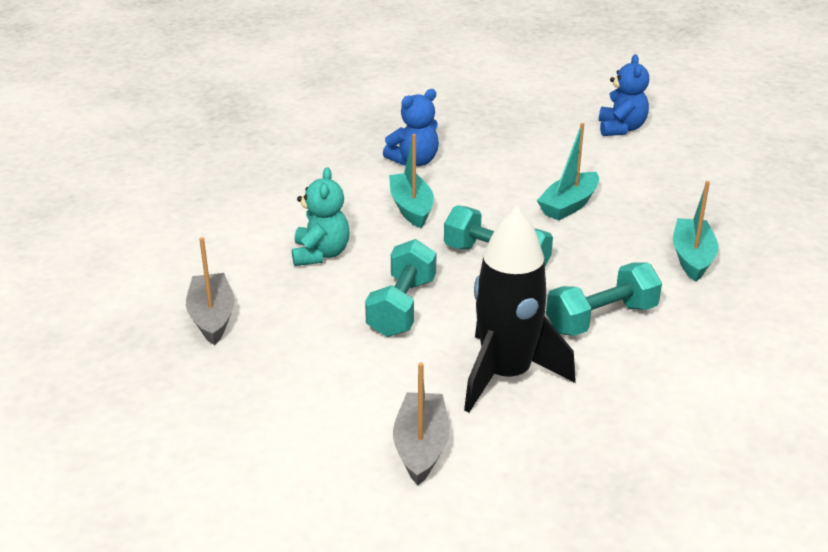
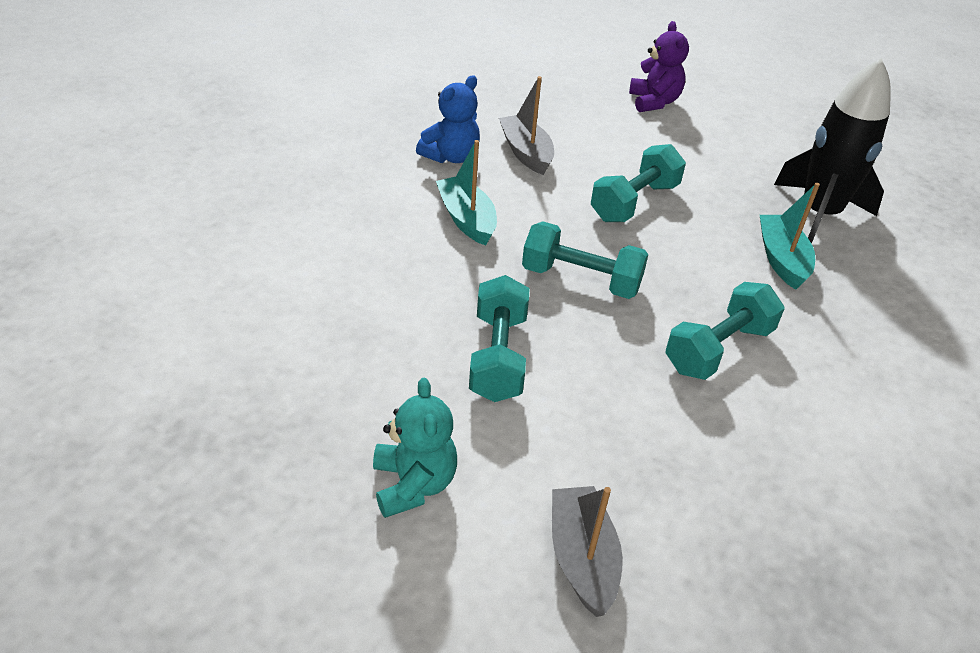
camera: 15 degrees left, 10 degrees up
grey boat [186,237,235,345] -> grey boat moved to [499,76,554,175]
turquoise teddy bear [292,167,350,266] -> turquoise teddy bear moved to [373,378,457,518]
black rocket [464,207,576,412] -> black rocket moved to [774,58,891,244]
turquoise boat [537,123,599,221] -> turquoise dumbbell [591,144,686,222]
blue teddy bear [599,54,649,136] -> purple teddy bear [629,21,689,112]

